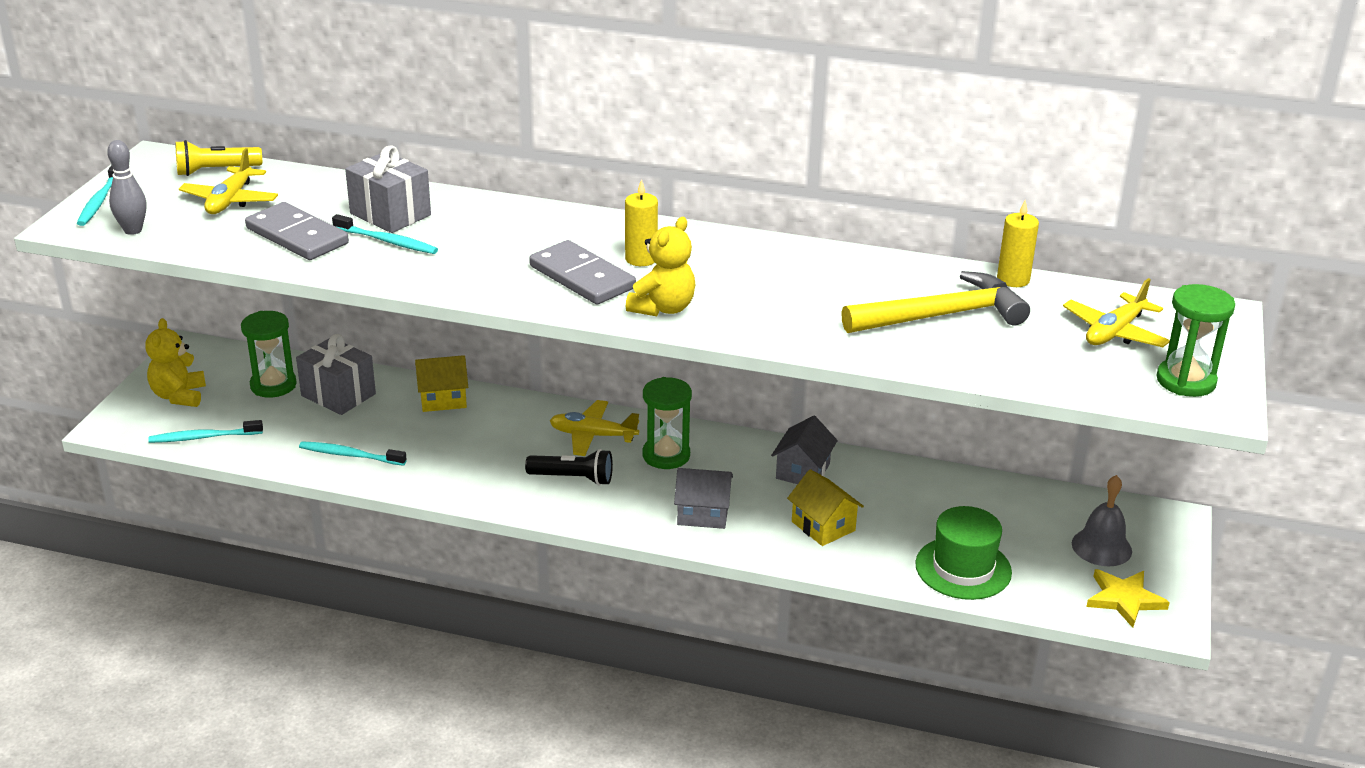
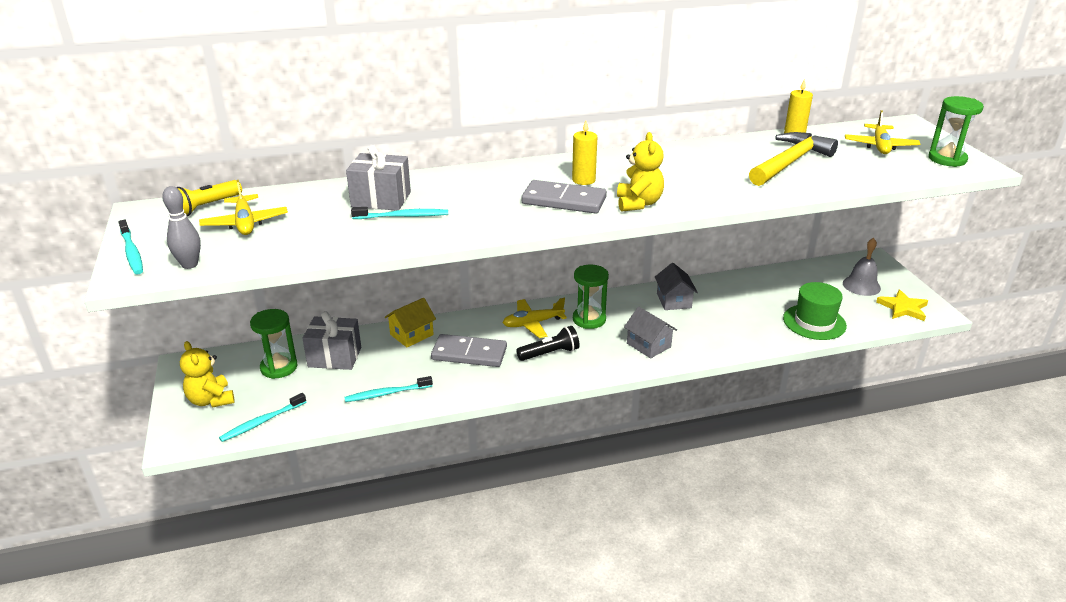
camera: 30 degrees left, 0 degrees up
grey domino [245,202,349,260] -> grey domino moved to [431,334,507,367]
grey house [674,468,733,529] -> grey house turned 75 degrees clockwise [624,306,677,359]
yellow house [787,469,864,546] -> none

